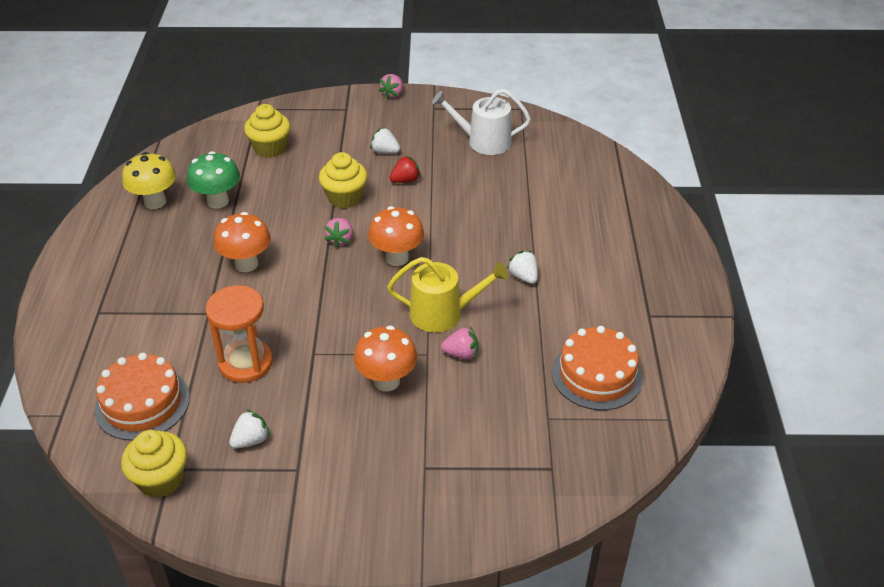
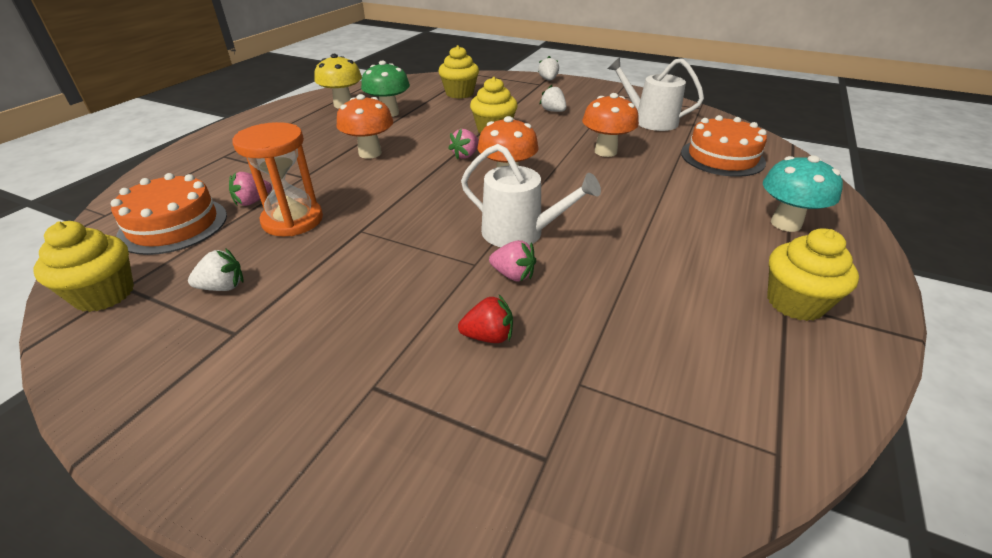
camera: 25 degrees right, 5 degrees down
orange mushroom [354,326,417,392] -> orange mushroom moved to [582,93,639,157]
pink strawberry [379,74,403,99] -> pink strawberry moved to [229,172,272,206]
yellow watering can [387,257,508,332] -> white watering can [461,144,601,247]
red strawberry [389,155,421,183] -> red strawberry moved to [458,295,513,343]
white strawberry [507,251,538,284] -> white strawberry moved to [538,56,559,80]
orange cake [552,326,643,410] -> orange cake moved to [681,115,767,177]
none -> turquoise mushroom [763,155,843,232]
none -> yellow cupcake [767,228,859,321]

